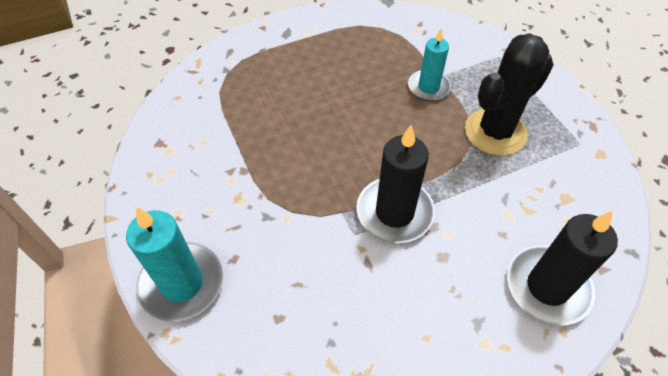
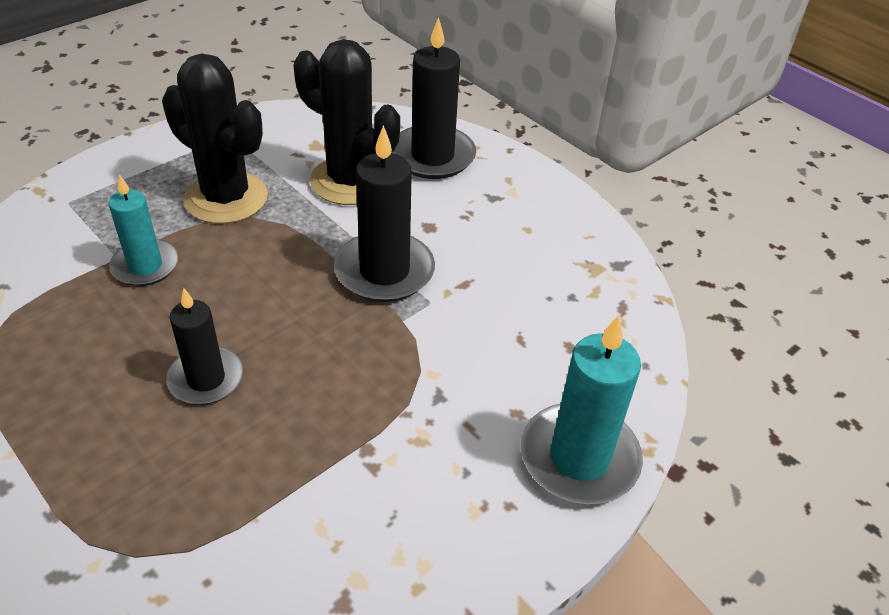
camera: 110 degrees left, 10 degrees down
none -> black candle [166,288,243,405]
none -> black cactus [294,39,400,205]

